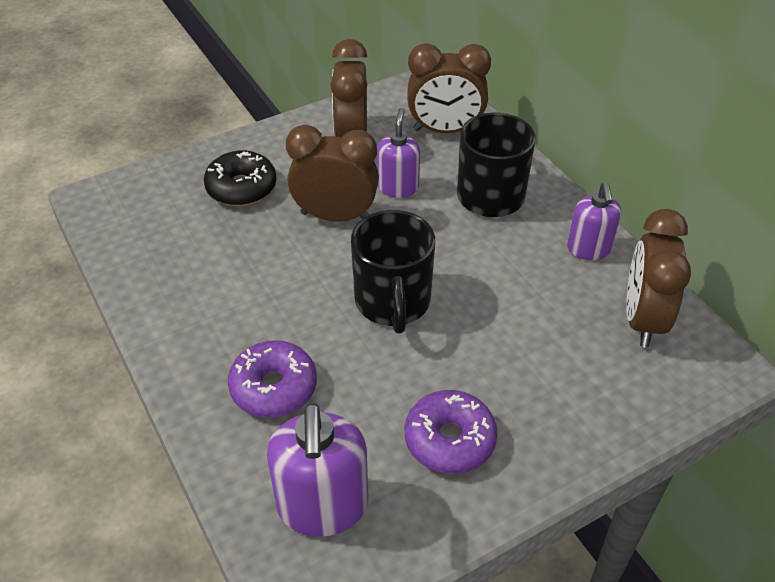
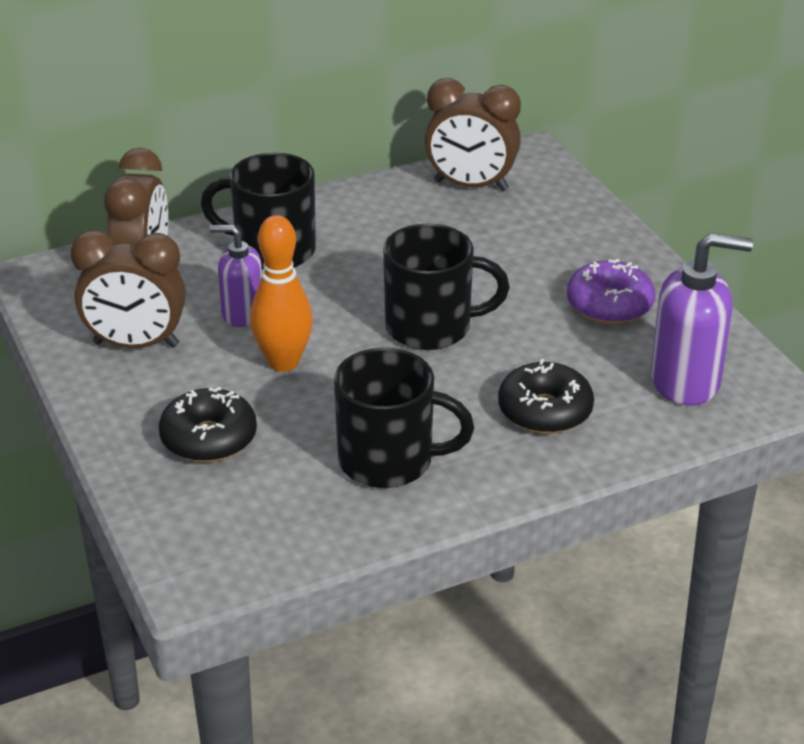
camera: 85 degrees left, 10 degrees down
purple donut [228,340,317,418] -> black donut [498,359,594,434]
brown clock [286,125,379,221] -> orange bowling pin [250,215,313,372]
purple soap dispenser [567,182,621,260] -> none
none -> black mug [334,348,474,488]

